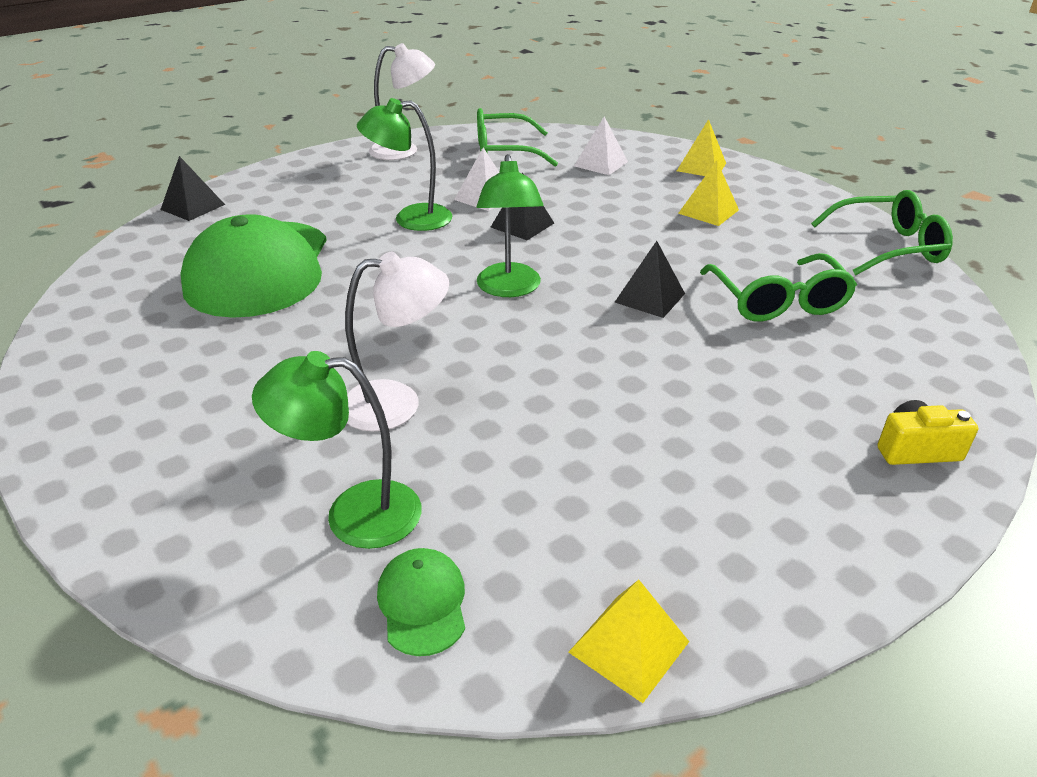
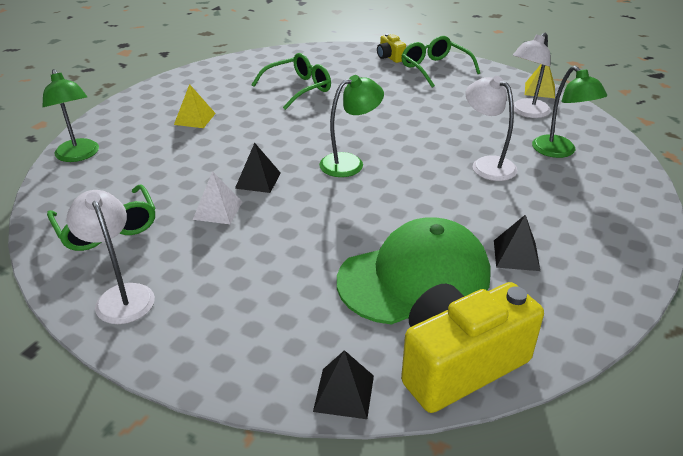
camera: 115 degrees left, 0 degrees up
green lamp [357,98,452,231] -> green lamp moved to [42,69,99,162]
green cap [377,548,465,656] -> none
white pyramid [574,117,628,175] -> none
black pyramid [614,241,685,318] -> black pyramid moved to [494,215,540,271]
yellow pyramid [677,119,726,176] -> none
green glasses [811,190,953,275] -> green glasses moved to [401,36,480,88]
none -> yellow camera [401,282,544,413]
none -> white lamp [513,33,551,118]

